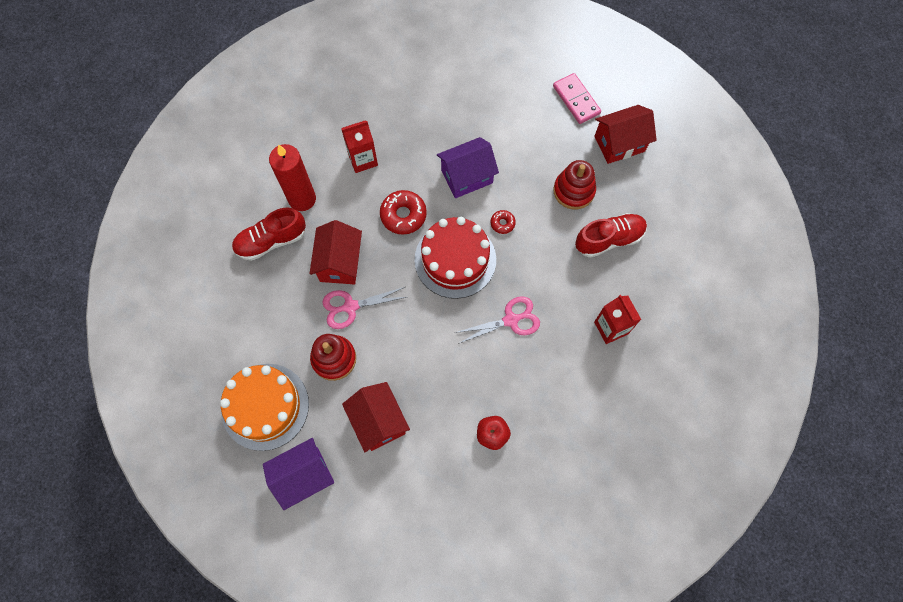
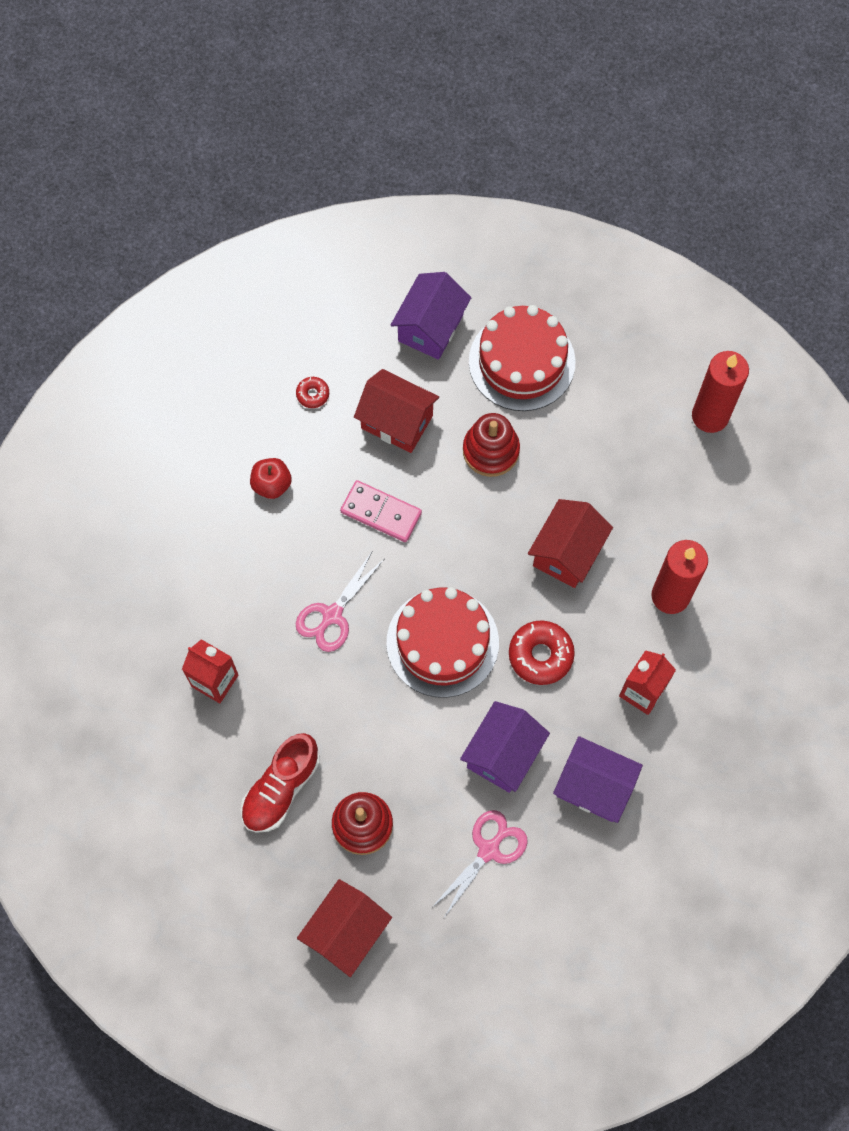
camera: 145 degrees right, 0 degrees up
orange cake [220,364,309,451] -> red cake [469,305,576,411]
red shoe [232,207,306,261] -> none
red house [310,220,362,284] -> red house turned 60 degrees clockwise [528,499,613,588]
pink scissors [322,287,407,329] -> pink scissors moved to [432,810,528,918]
red donut [490,210,516,234] -> red donut moved to [296,377,329,408]
pink domino [553,73,601,124] -> pink domino moved to [340,480,422,542]
none -> purple house [553,736,643,823]
none -> red candle [692,351,749,433]

